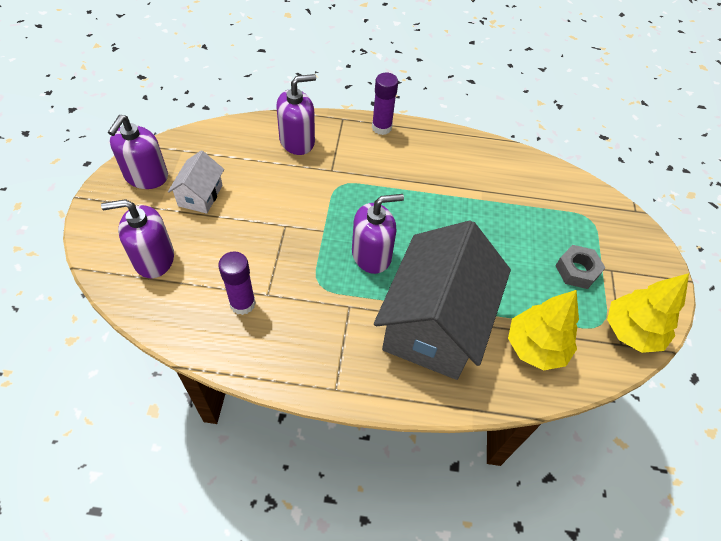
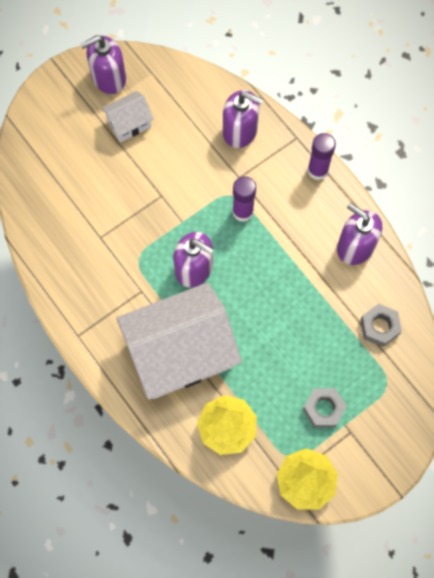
camera: 50 degrees right, 15 degrees up
purple soap dispenser [101,199,174,278] -> purple soap dispenser moved to [337,203,382,265]
purple glue stick [218,251,256,315] -> purple glue stick moved to [232,176,256,222]
grey house [374,220,511,380] -> white house [116,283,242,400]
none -> grey nut [361,304,402,347]

